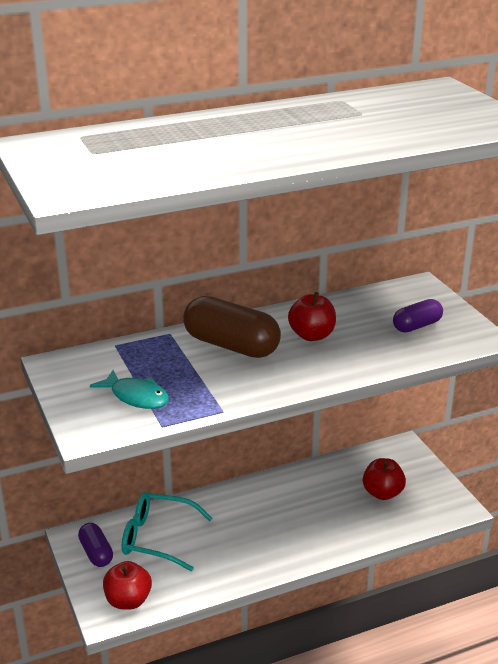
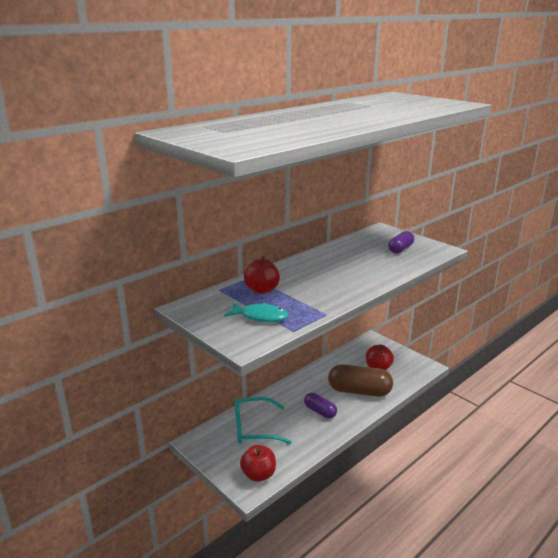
camera: 20 degrees left, 5 degrees down
purple capsule [78,523,113,567] -> purple capsule moved to [304,393,337,419]
brown capsule [183,296,281,358] -> brown capsule moved to [328,364,393,397]
red apple [288,292,336,341] -> red apple moved to [244,257,280,294]

